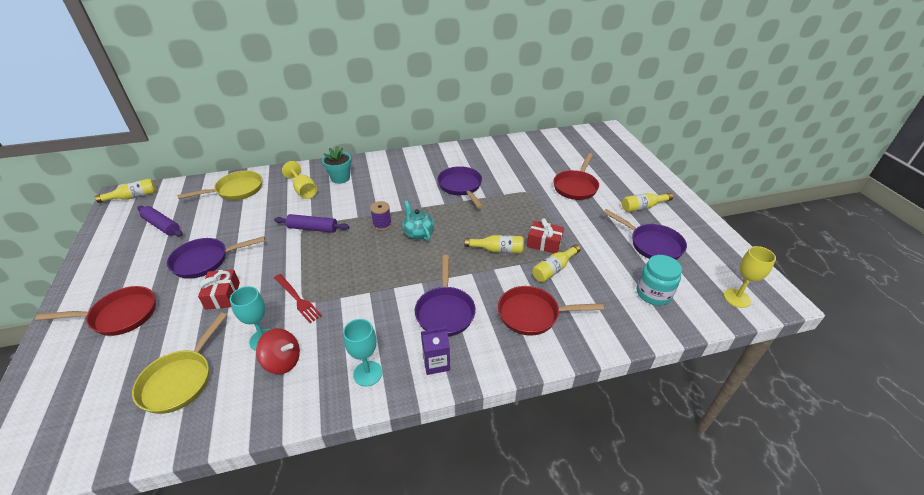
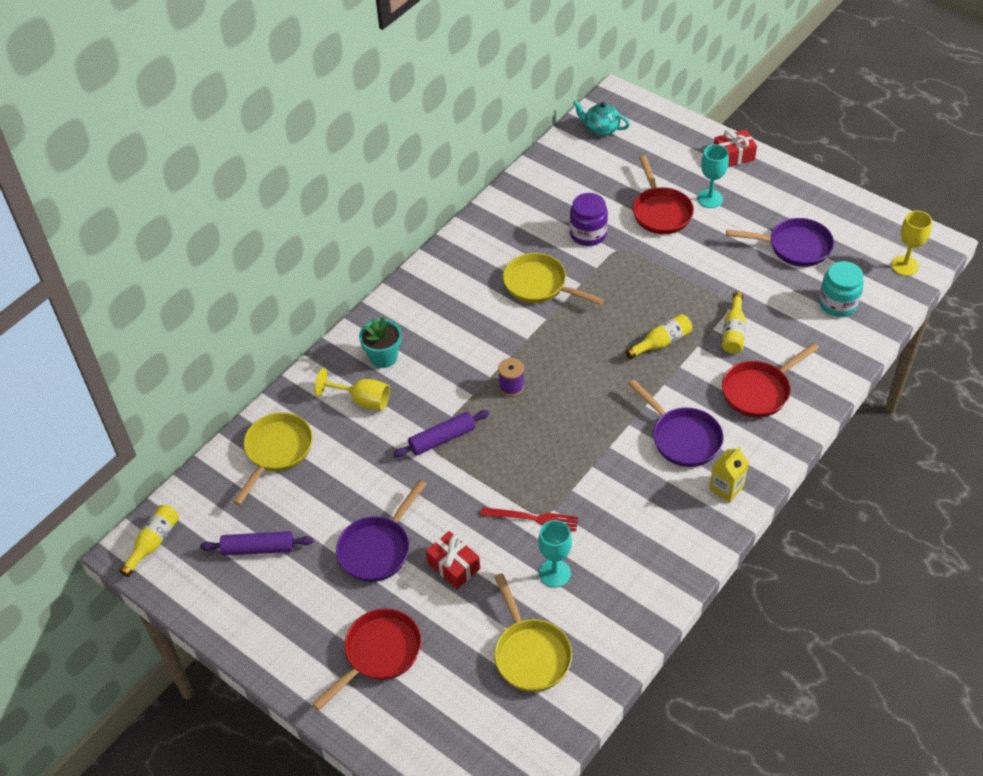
camera: 35 degrees left, 10 degrees up
red spinning top [256,328,300,374] -> none
turquoise goblet [343,319,382,387] -> turquoise goblet moved to [697,144,729,208]
turquoise teapot [402,201,434,241] -> turquoise teapot moved to [573,100,630,136]
purple carton [421,327,450,375] -> yellow carton [709,446,749,502]
purple pan [437,166,483,209] -> yellow pan [503,253,604,305]
red gift [527,218,564,253] -> red gift moved to [714,130,757,167]
yellow bottle [622,193,673,212] -> none
none -> purple jar [570,193,608,246]

